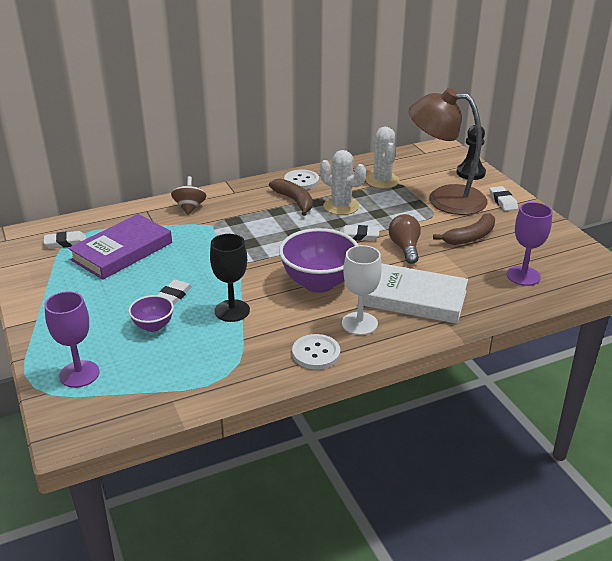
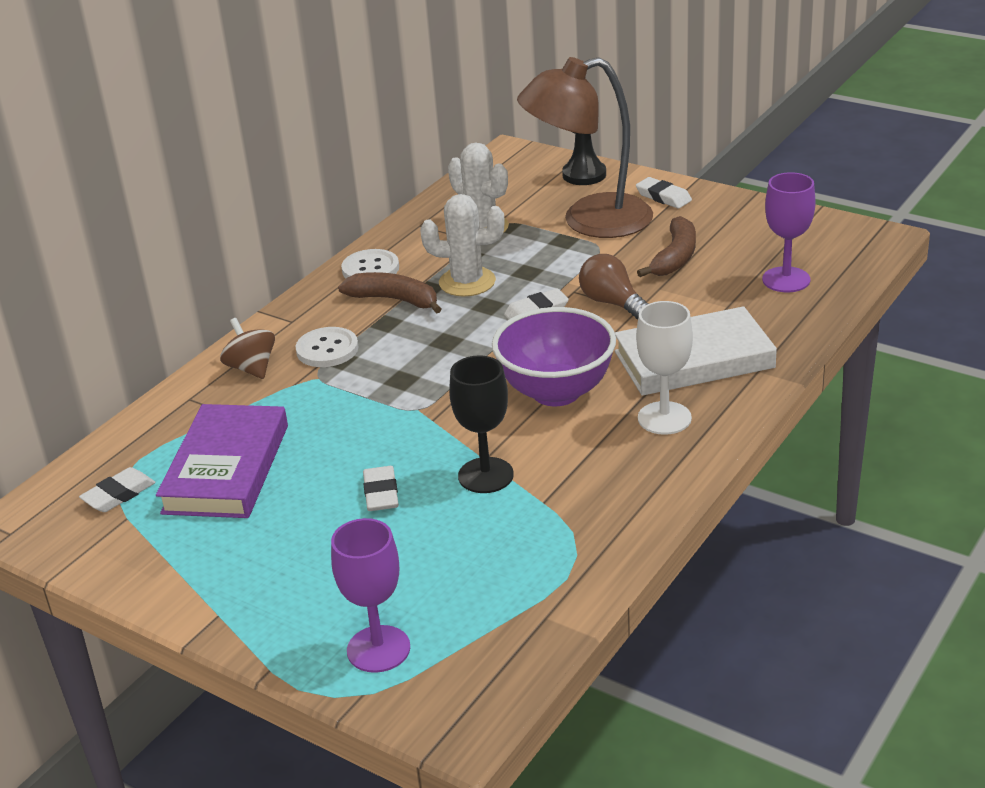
camera: 30 degrees left, 0 degrees up
purple bowl [128,295,174,332] -> none
white button [292,334,340,370] -> white button moved to [295,327,358,367]

